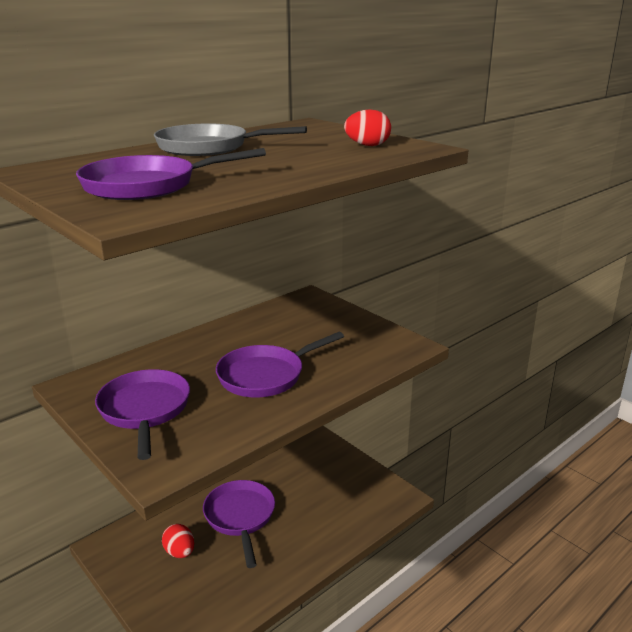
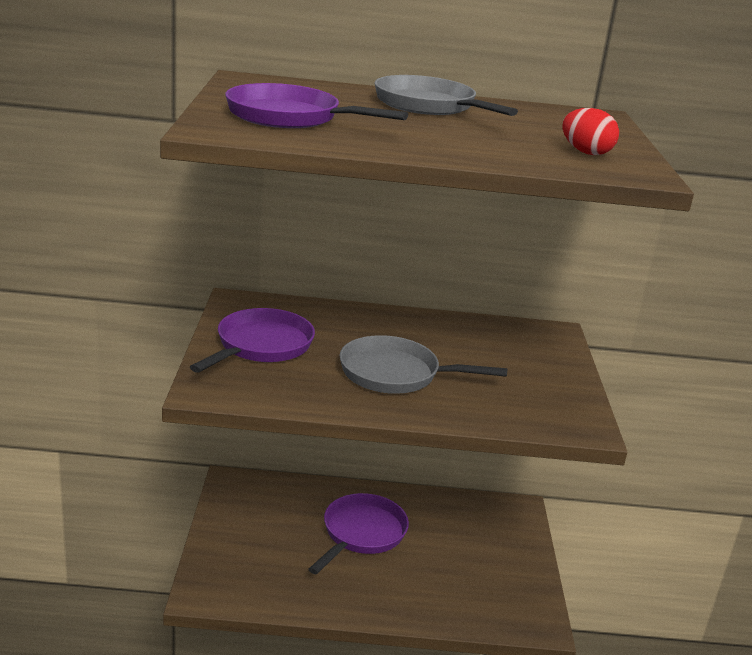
camera: 40 degrees right, 0 degrees up
red egg [162,524,194,558] -> none
purple pan [216,332,344,397] -> grey pan [339,335,507,394]

